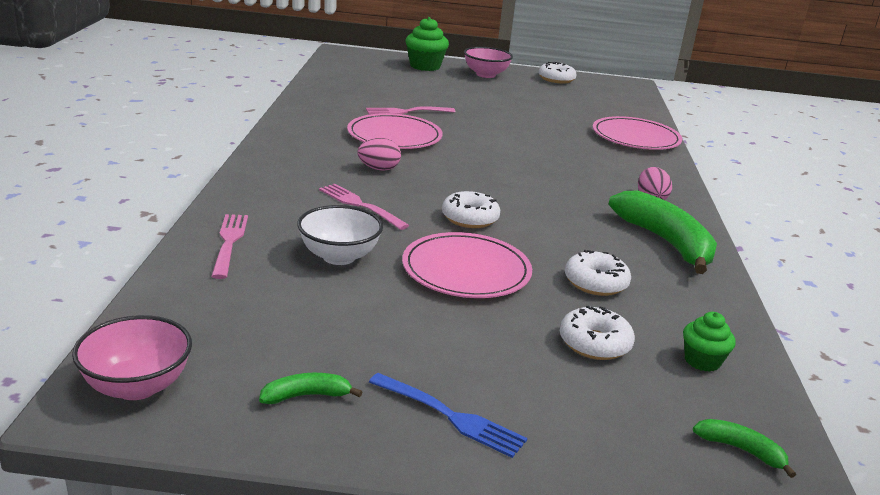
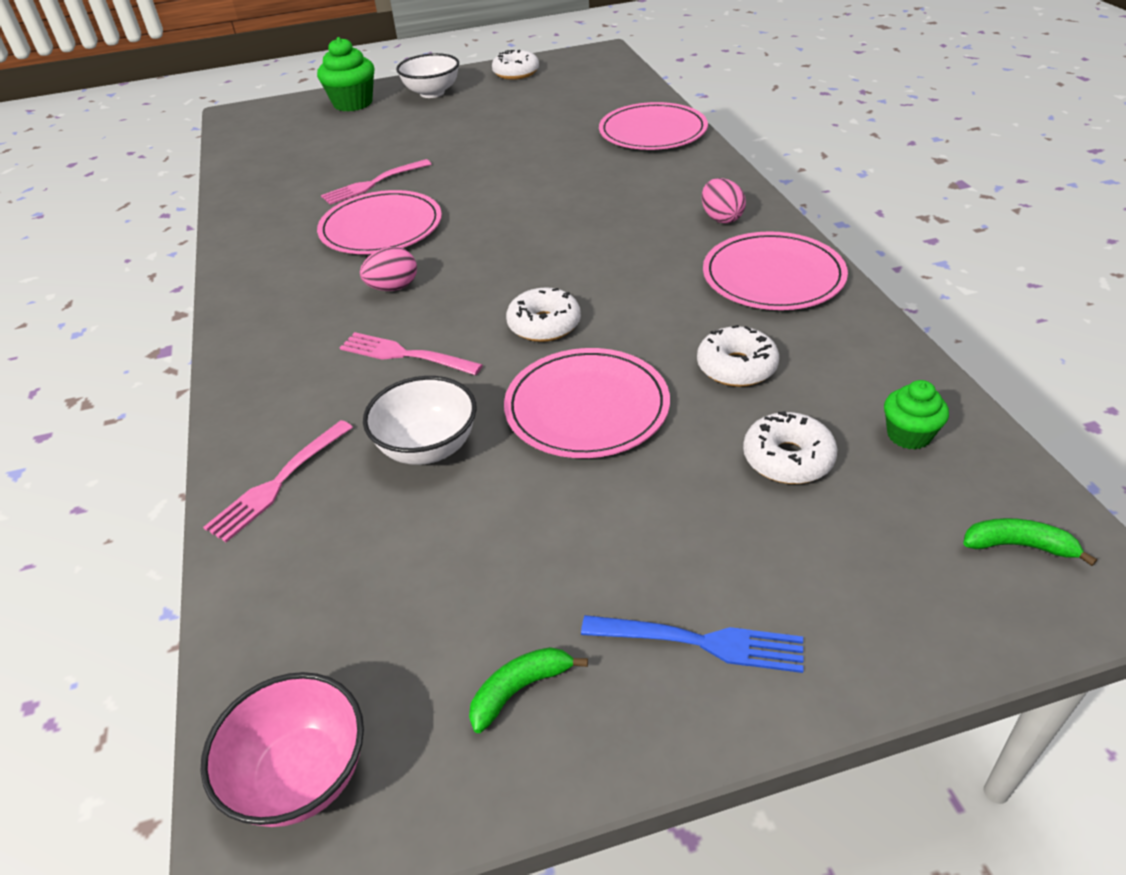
camera: 15 degrees left, 15 degrees up
pink fork [211,214,248,279] -> pink fork turned 120 degrees counterclockwise [203,420,353,542]
pink bowl [464,47,513,78] -> white bowl [396,53,459,98]
green banana [608,190,717,274] -> pink plate [703,231,848,310]

